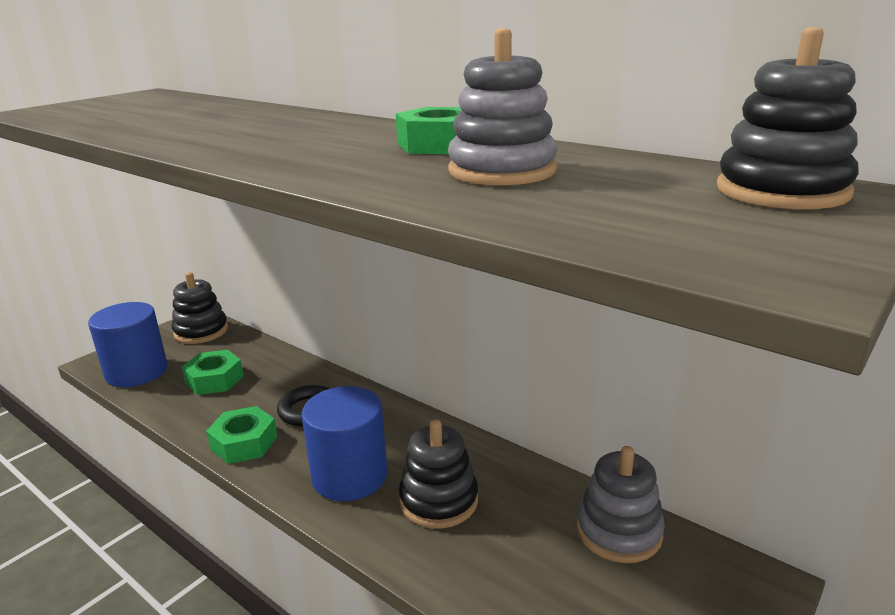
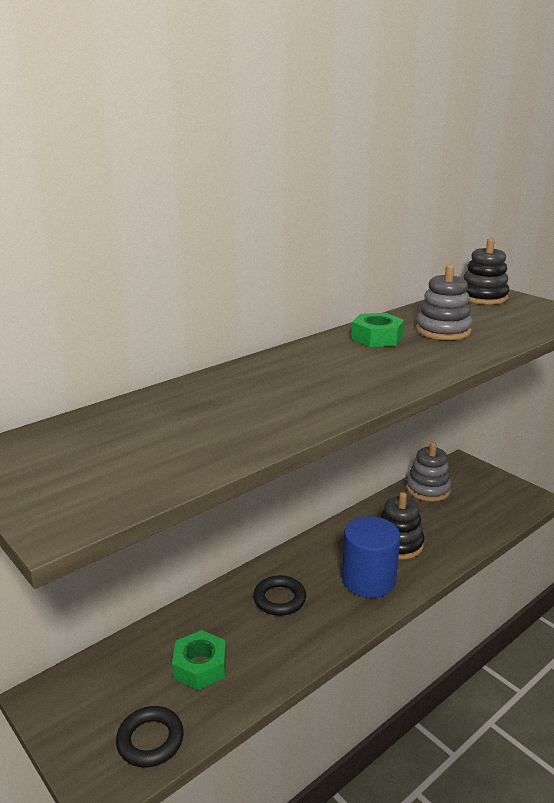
camera: 80 degrees left, 0 degrees up
blue cylinder [88,302,168,387] -> black ring [116,706,184,768]
black stacking toy [172,272,228,344] -> none
green nut [206,406,278,464] -> none

